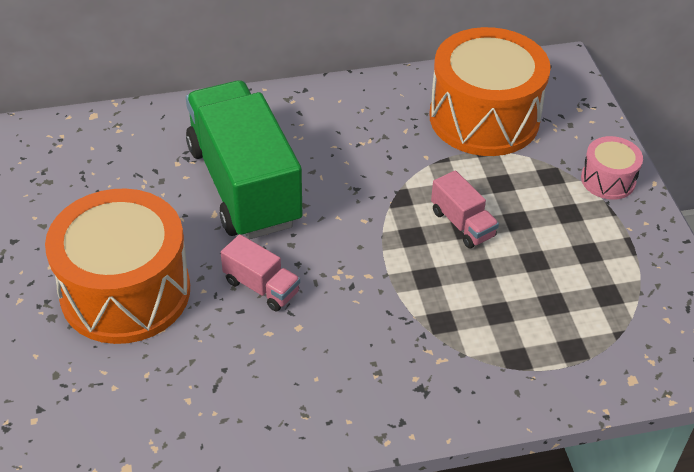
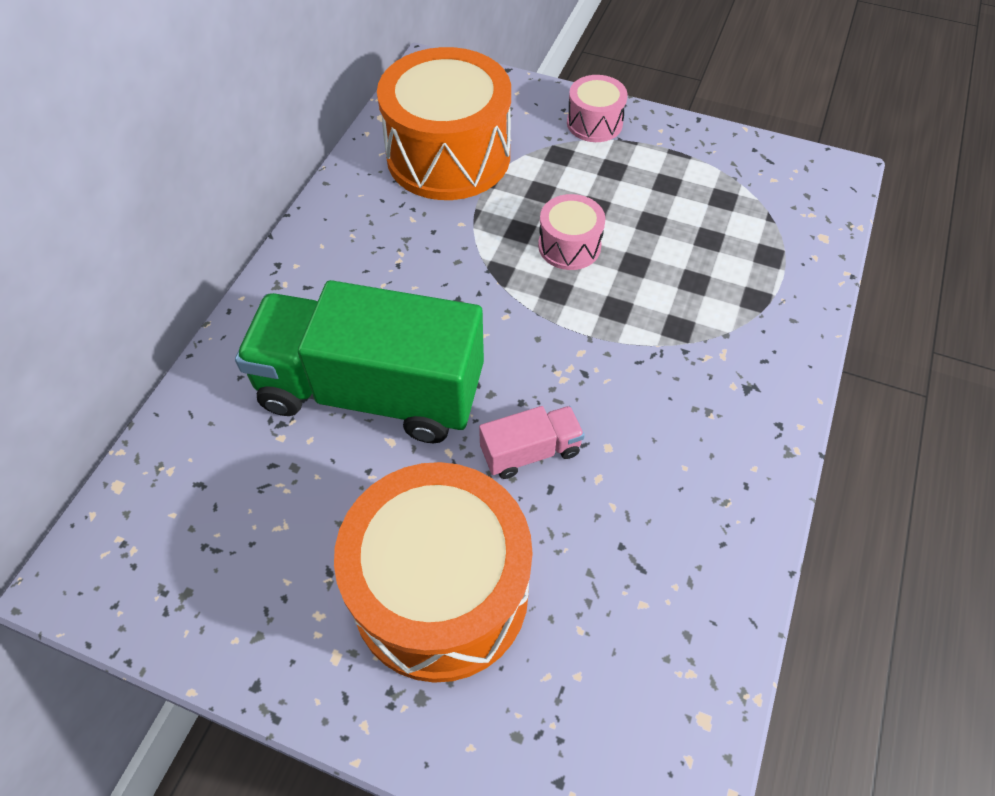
camera: 55 degrees left, 10 degrees up
pink truck [431,170,499,249] -> pink drum [538,194,606,270]

